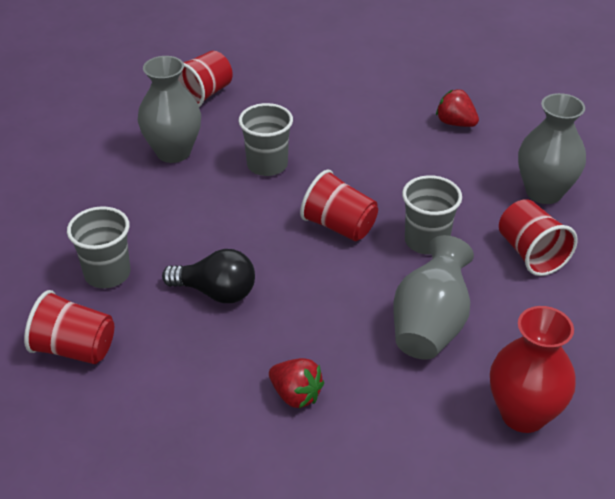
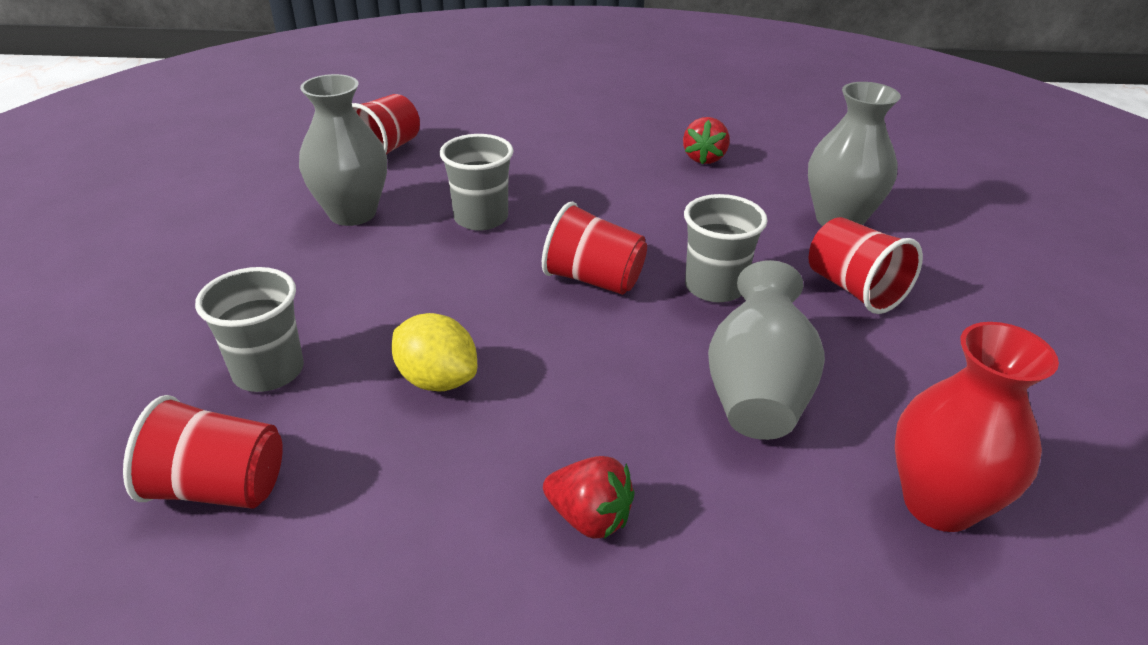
camera: 10 degrees left, 5 degrees down
black light bulb [162,249,255,303] -> yellow lemon [391,313,477,391]
red strawberry [436,89,479,127] -> red strawberry turned 105 degrees counterclockwise [683,117,730,164]

